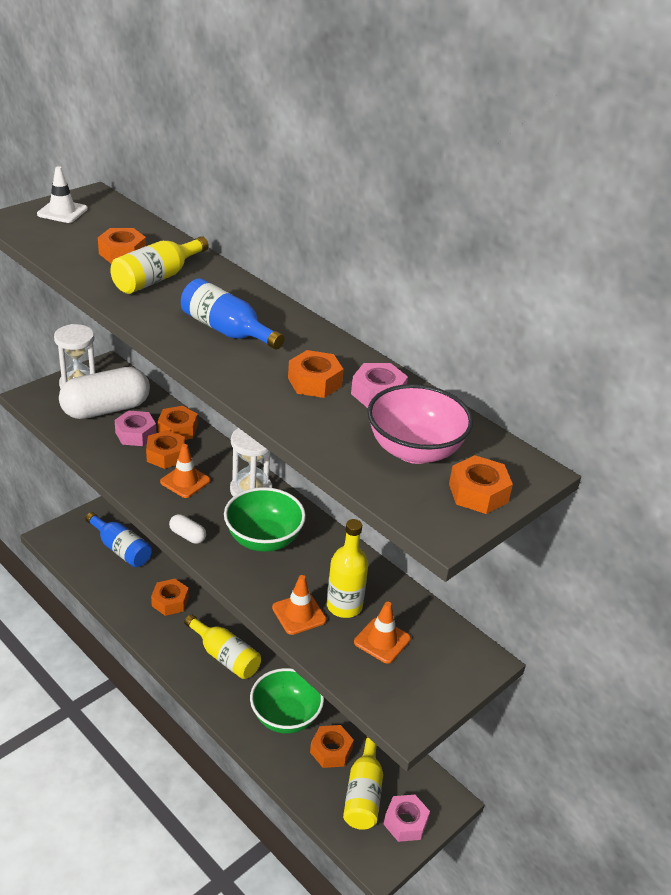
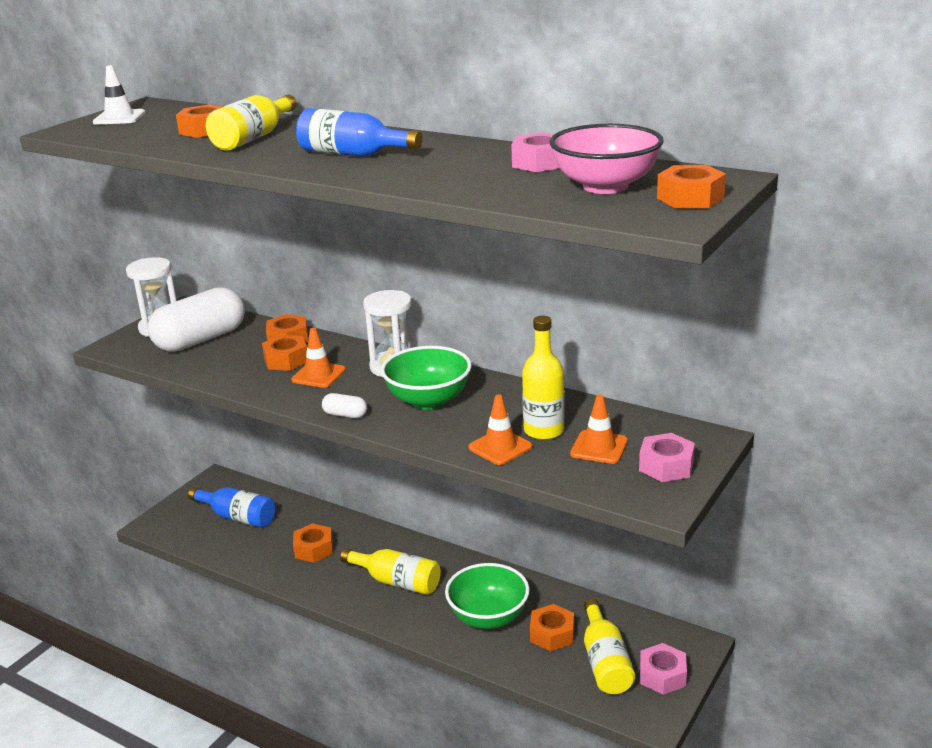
camera: 10 degrees left, 10 degrees down
pink nut [115,410,156,446] -> pink nut moved to [639,433,695,482]
orange nut [288,350,344,398] -> none

